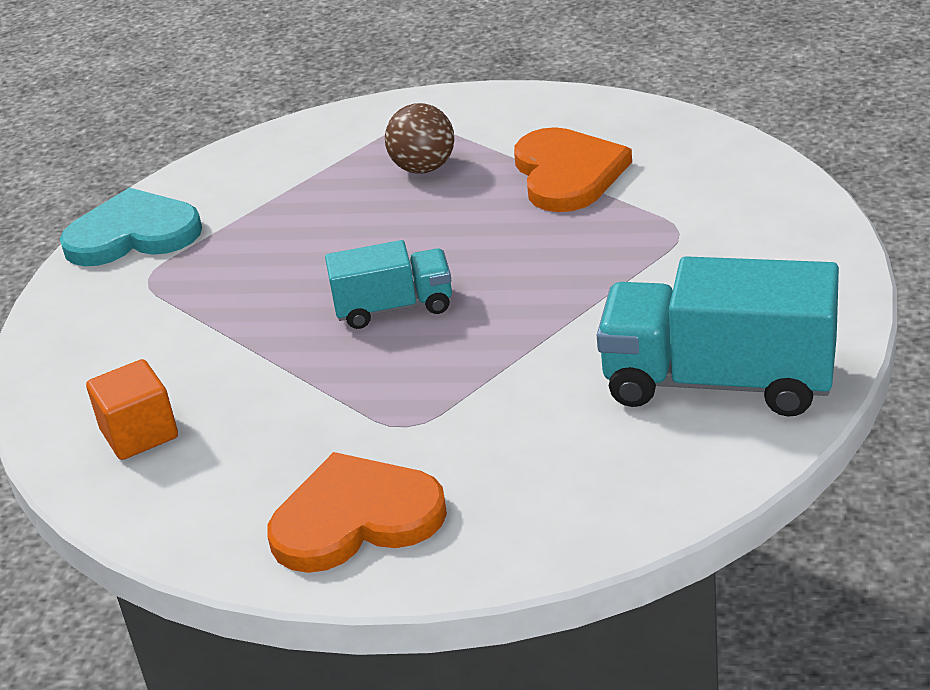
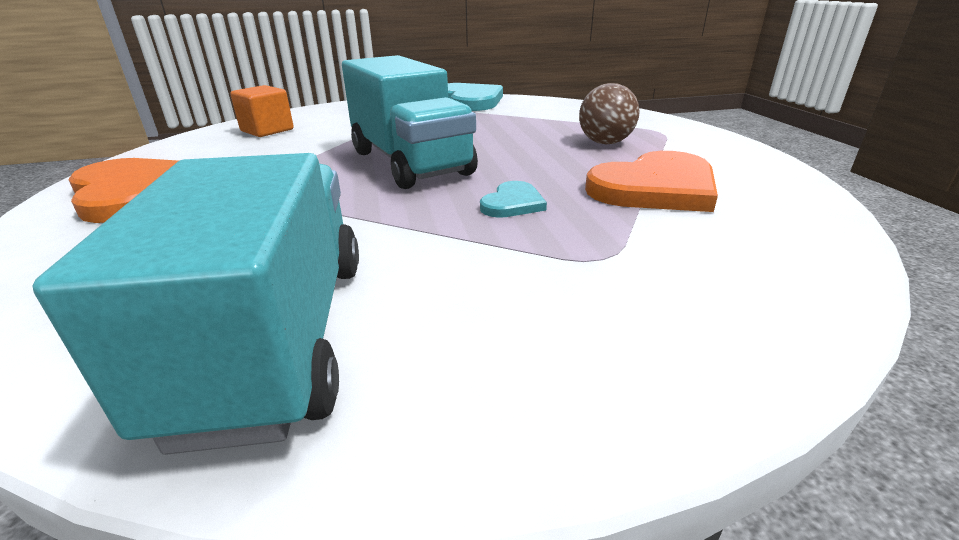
camera: 65 degrees right, 5 degrees down
turquoise truck [325,240,452,329] -> turquoise truck [342,55,478,189], size x1.74
none -> turquoise heart [480,181,547,218]

